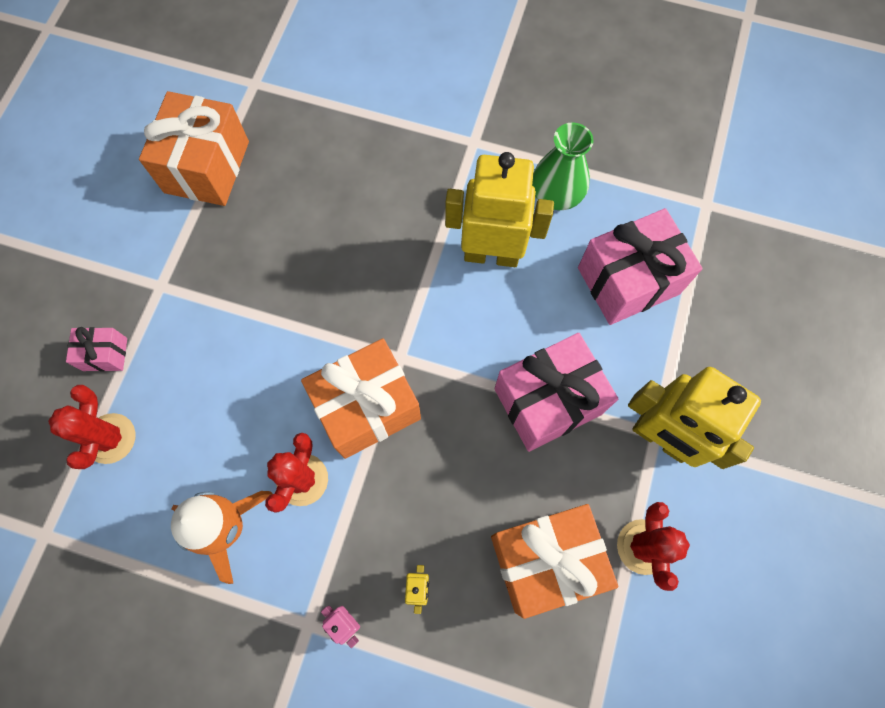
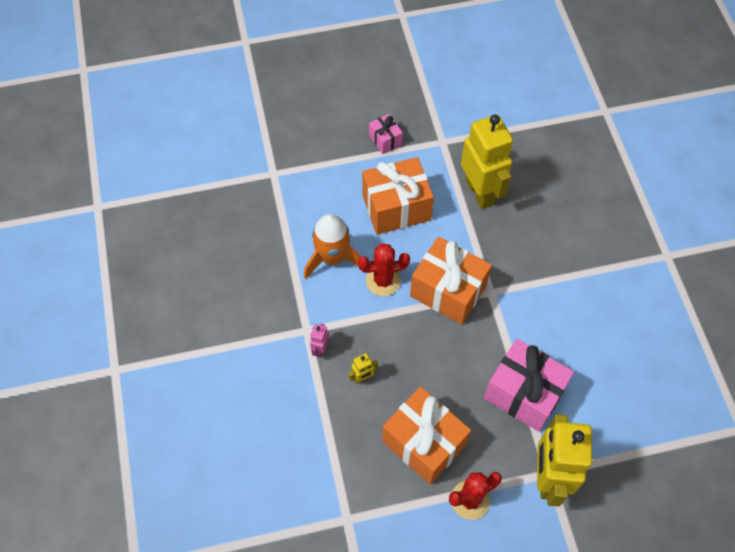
camera: 60 degrees right, 10 degrees down
red cactus [48,385,135,469] -> none
orange gift [139,91,249,206] -> orange gift moved to [362,157,434,235]
yellow robot [445,152,554,267] -> yellow robot moved to [461,115,513,209]
green vase [532,122,593,210] -> none
pink gift [578,208,703,325] -> none

